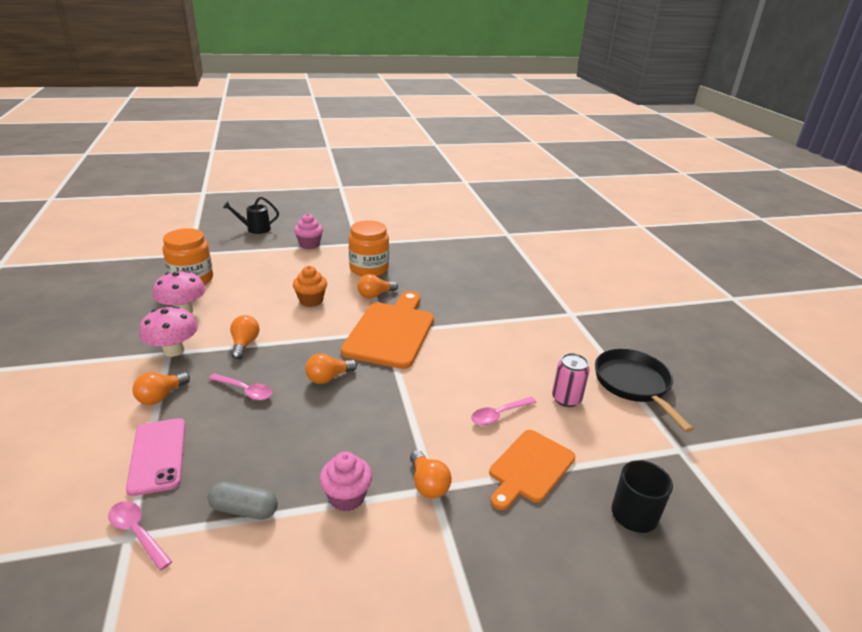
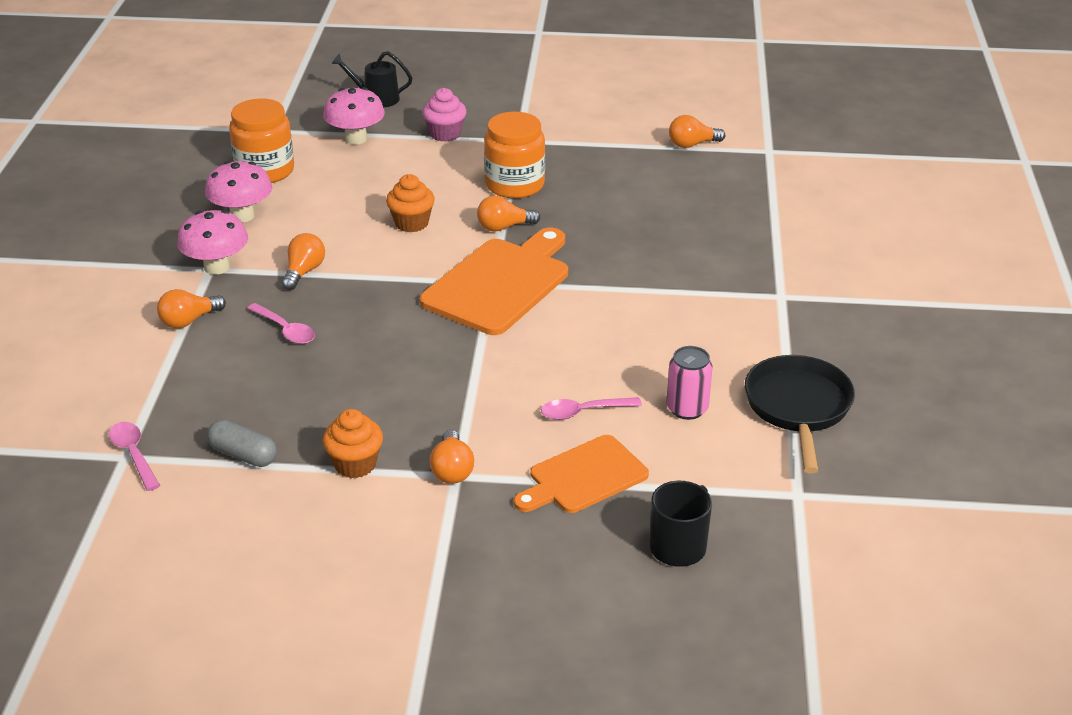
camera: 20 degrees right, 5 degrees up
pink phone [126,418,185,496] -> none
orange light bulb [305,353,357,384] -> orange light bulb moved to [669,115,725,148]
pink cupcake [319,452,372,511] -> orange cupcake [323,409,383,478]
none -> pink mushroom [323,87,385,145]

